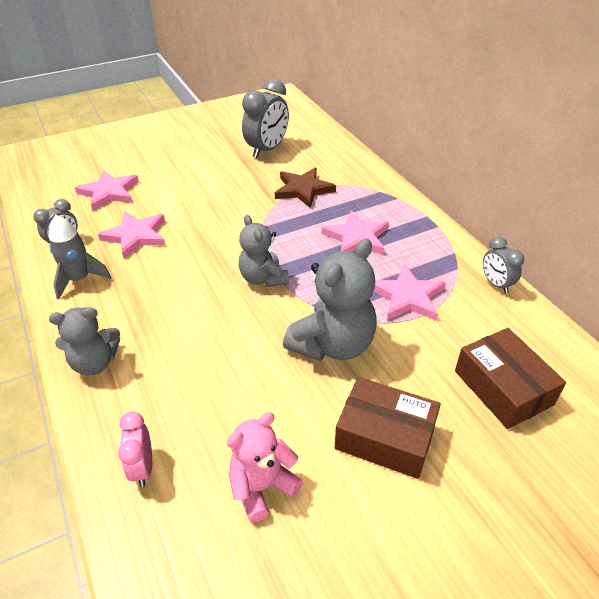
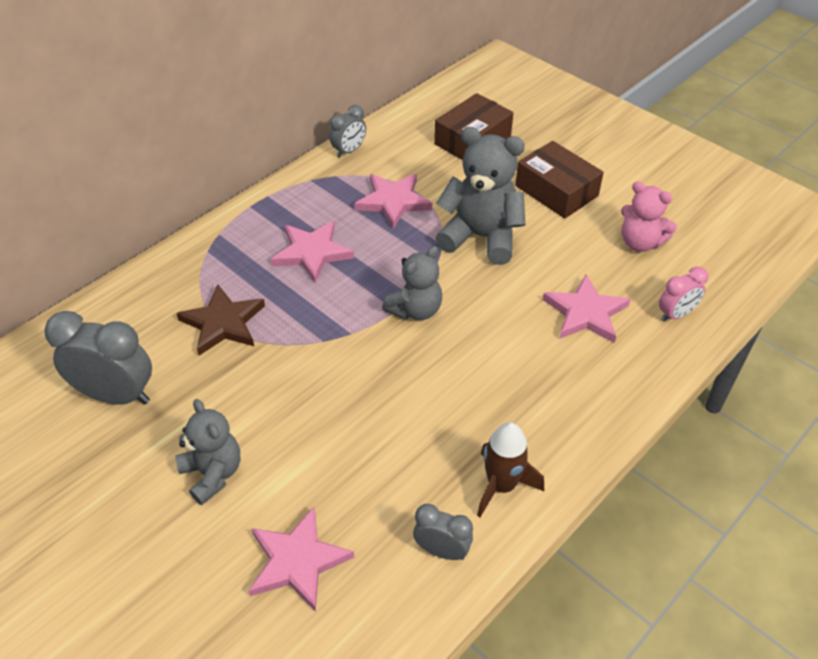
camera: 110 degrees left, 5 degrees up
grey rocket [49,215,111,300] -> brown rocket [477,422,544,517]
grey teddy bear [49,307,120,375] -> grey teddy bear moved to [175,399,240,505]
pink star [98,211,166,259] -> pink star moved to [543,274,630,343]
brown box [335,377,441,479] -> brown box turned 45 degrees counterclockwise [515,141,604,219]

